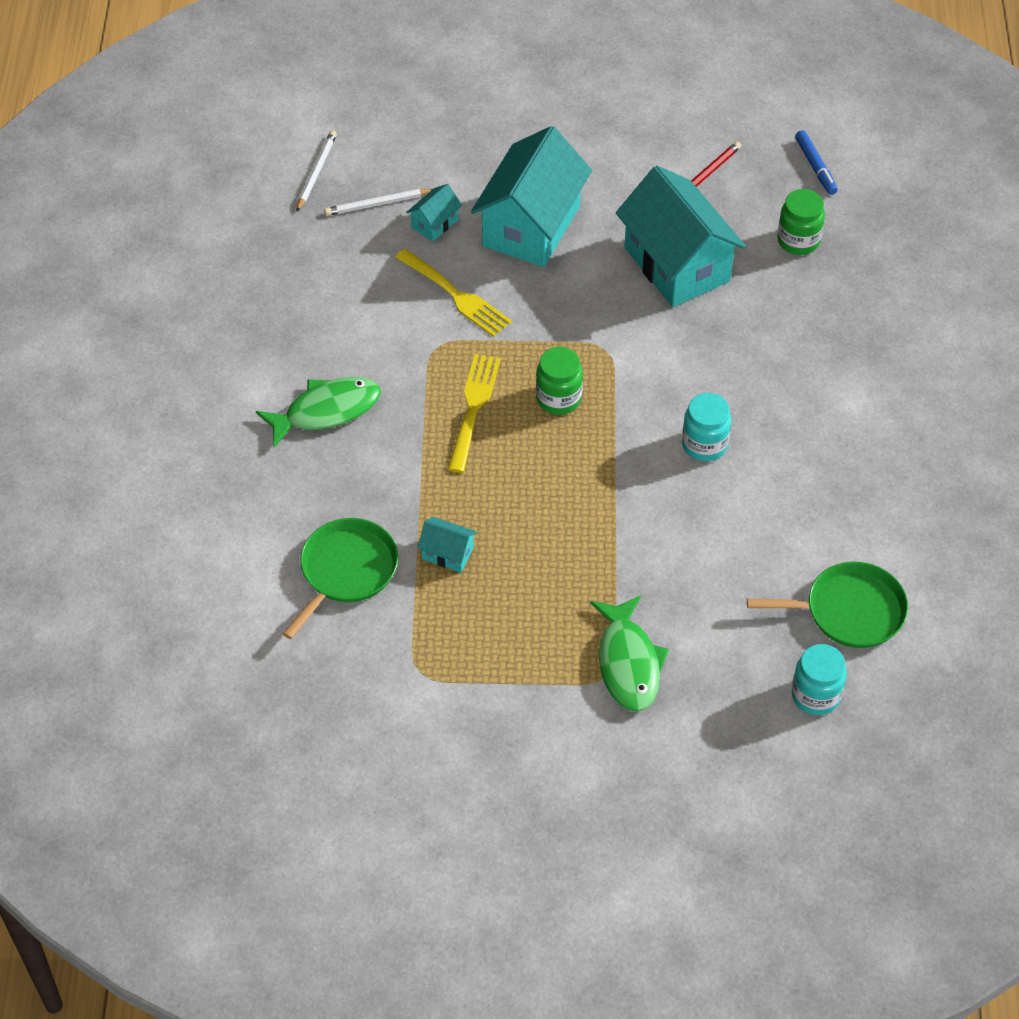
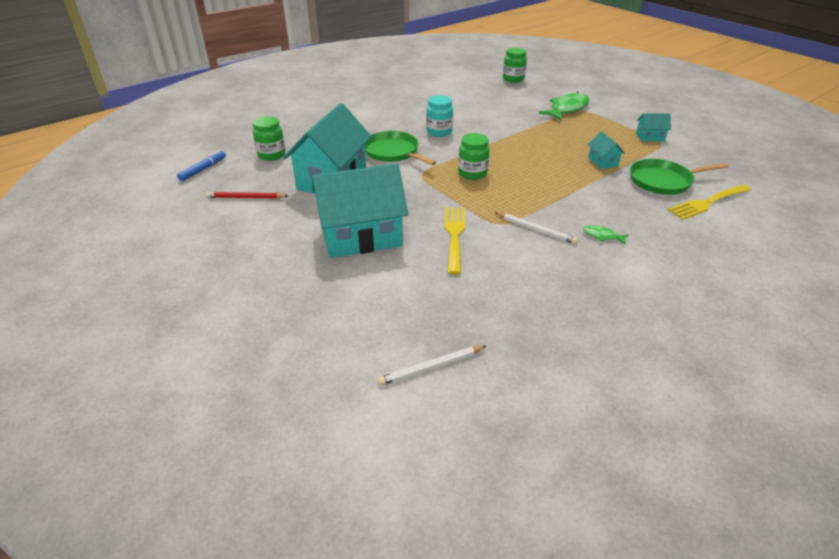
camera: 130 degrees left, 15 degrees down
green fish [256,377,381,448] -> green fish [583,225,629,245], size x0.47
white pencil [324,189,433,216] -> white pencil moved to [495,212,578,244]
turquoise house [406,184,462,241] -> turquoise house moved to [636,113,671,141]
yellow fork [448,354,501,473] -> yellow fork moved to [668,185,751,220]
green pan [747,562,908,648] -> green pan moved to [365,131,437,165]
turquoise jar [792,644,847,715] -> green jar [503,48,527,83]

